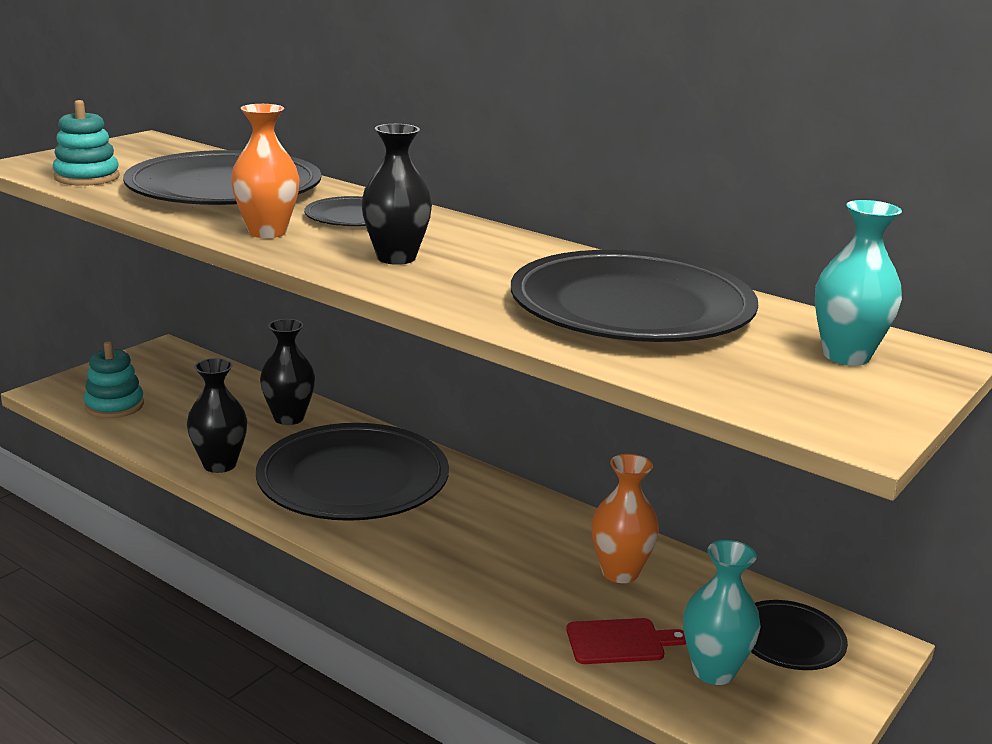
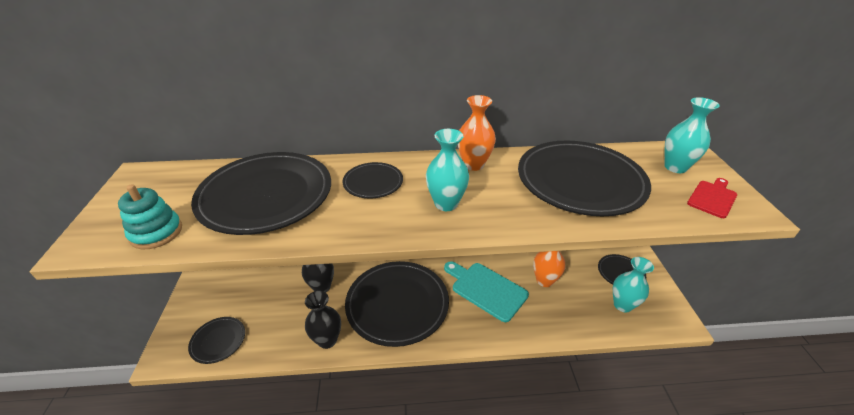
camera: 40 degrees left, 15 degrees up
turquoise stacking toy [84,341,144,418] -> black plate [188,317,245,364]
orange vase [231,104,300,238] -> orange vase moved to [458,95,496,171]
black vase [361,124,432,265] -> turquoise vase [426,129,469,211]
red cutting board [566,618,686,664] -> red cutting board moved to [687,178,737,218]
none -> turquoise cutting board [444,261,529,322]

